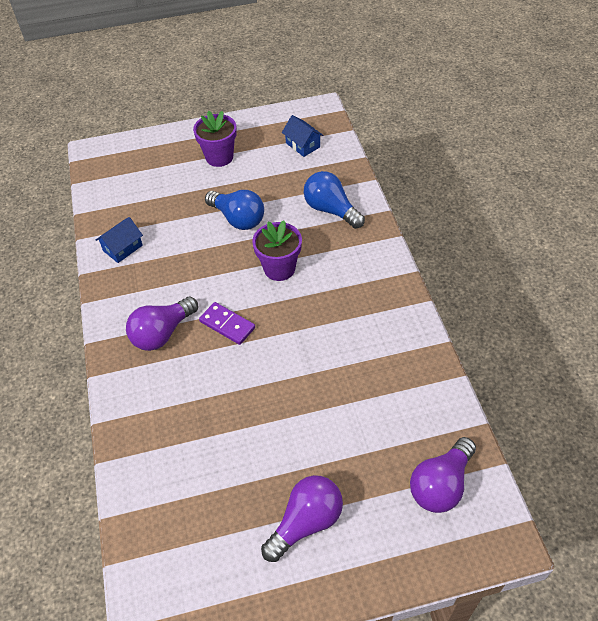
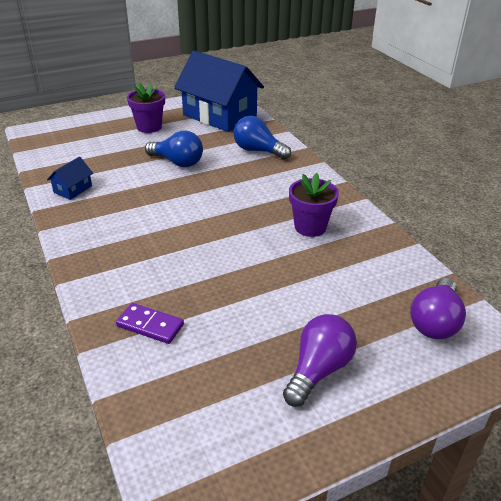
camera: 15 degrees left, 15 degrees down
purple light bulb [126,297,198,351] -> none
purple domino [199,302,255,345] -> purple domino moved to [116,303,184,344]
purple flower pot [252,220,302,281] -> purple flower pot moved to [289,173,339,237]
blue house [282,115,324,157] -> blue house [174,51,264,132], size x2.43

